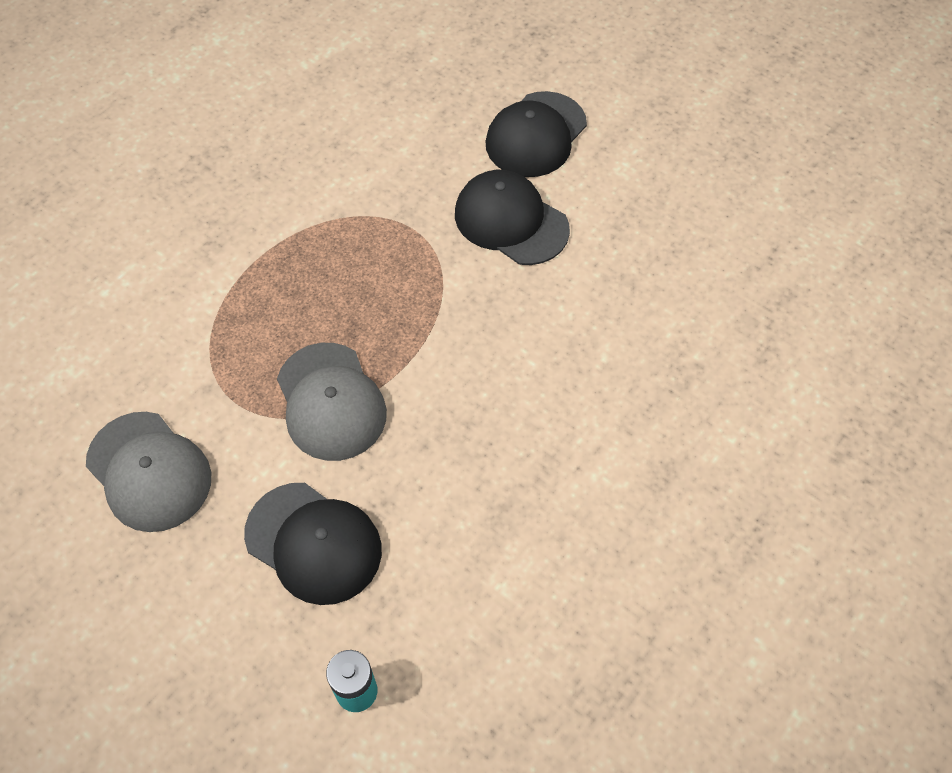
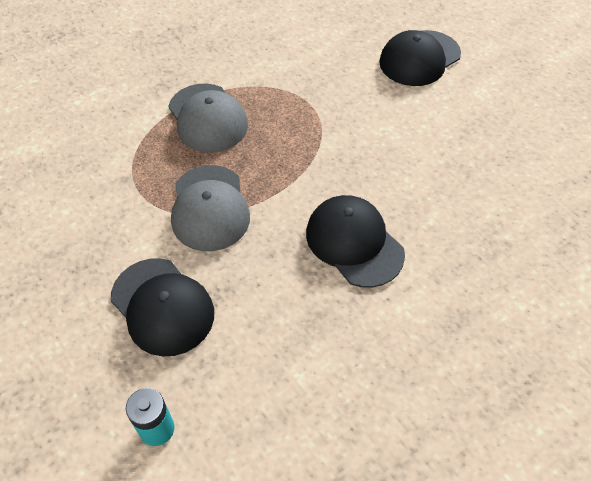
camera: 15 degrees right, 5 degrees down
grey cap [86,412,211,532] -> grey cap moved to [168,83,248,152]
black cap [455,170,570,265] -> black cap moved to [306,195,405,288]

